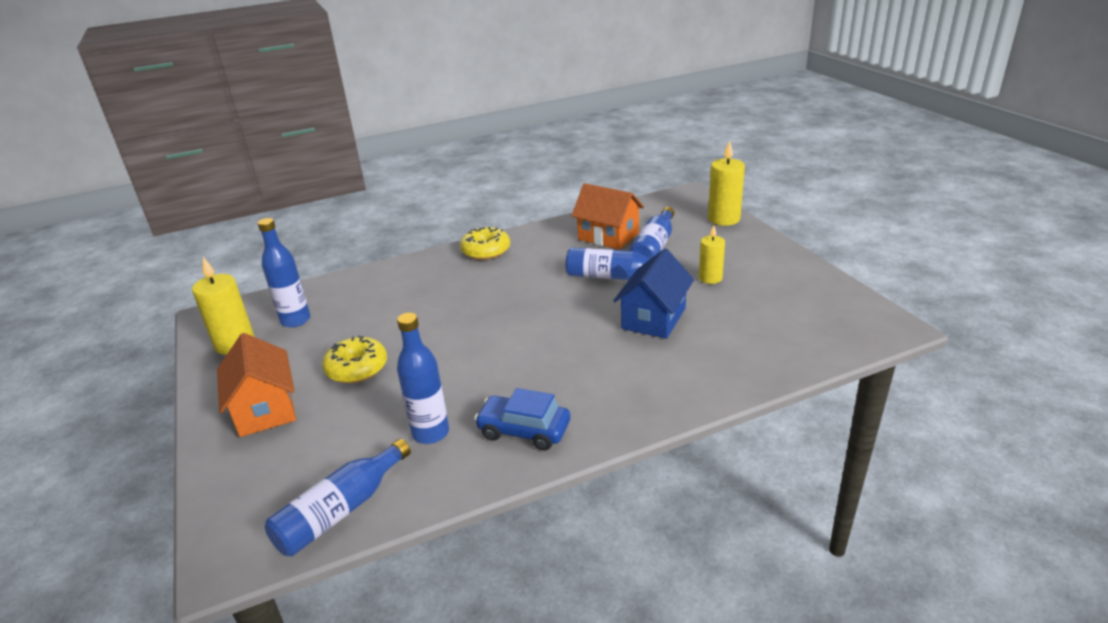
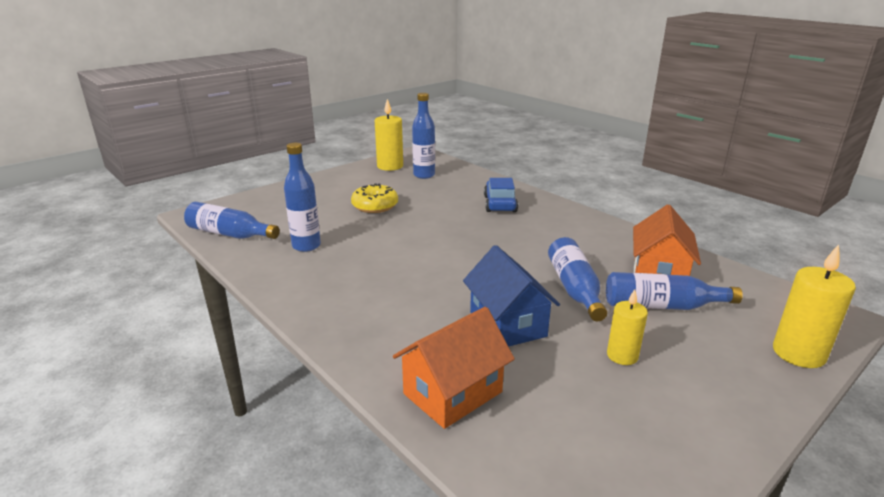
camera: 70 degrees right, 5 degrees down
orange house [217,333,296,437] -> orange house moved to [393,307,515,429]
yellow donut [460,227,510,260] -> none
blue car [474,388,570,451] -> blue car moved to [484,178,518,212]
blue house [613,249,694,339] -> blue house turned 60 degrees clockwise [463,245,560,347]

